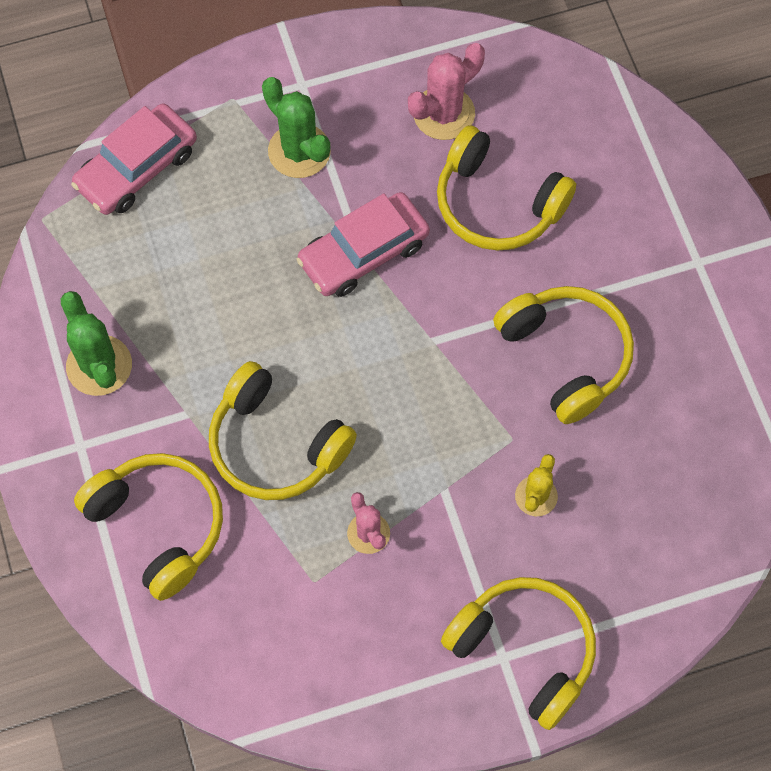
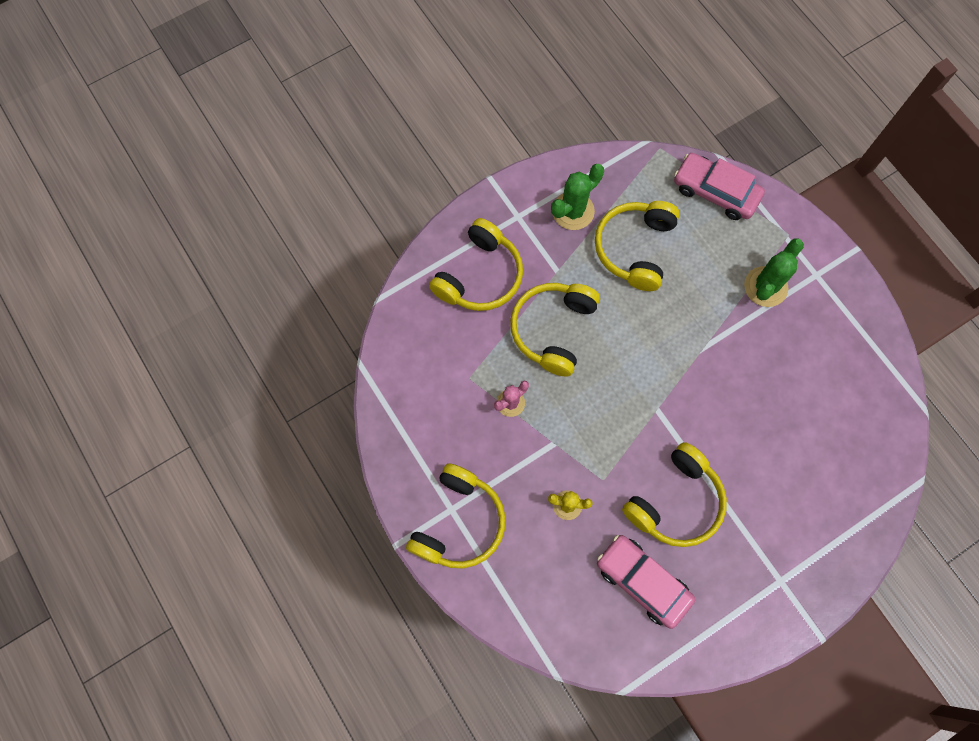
camera: 75 degrees right, 5 degrees up
pink car [296,192,430,297] -> pink car moved to [597,535,695,629]
pink cactus [408,43,485,140] -> none
yellow headphones [437,125,576,251] -> yellow headphones moved to [595,201,680,291]

